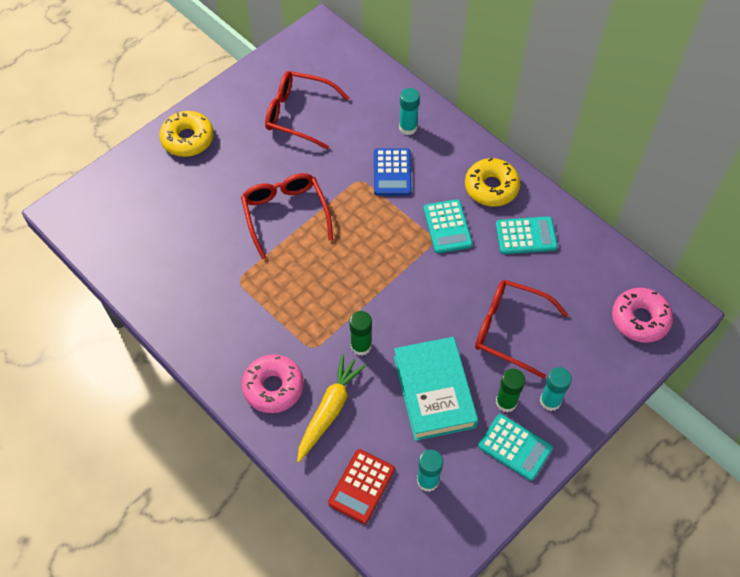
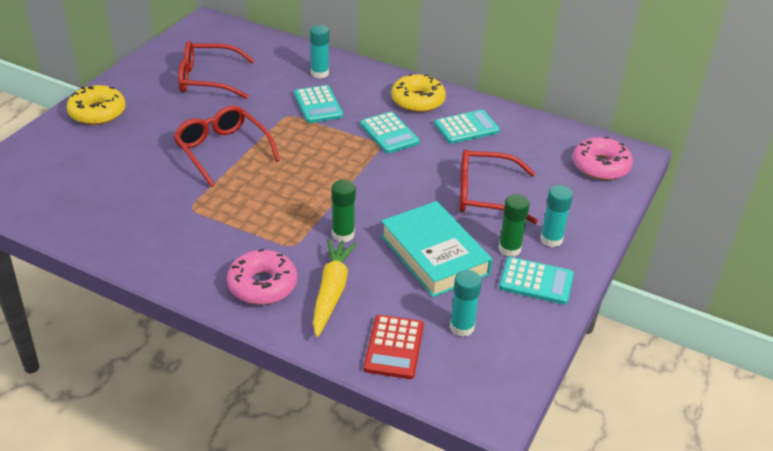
camera: 20 degrees left, 20 degrees down
blue calculator [374,149,411,195] -> turquoise calculator [294,85,343,123]

